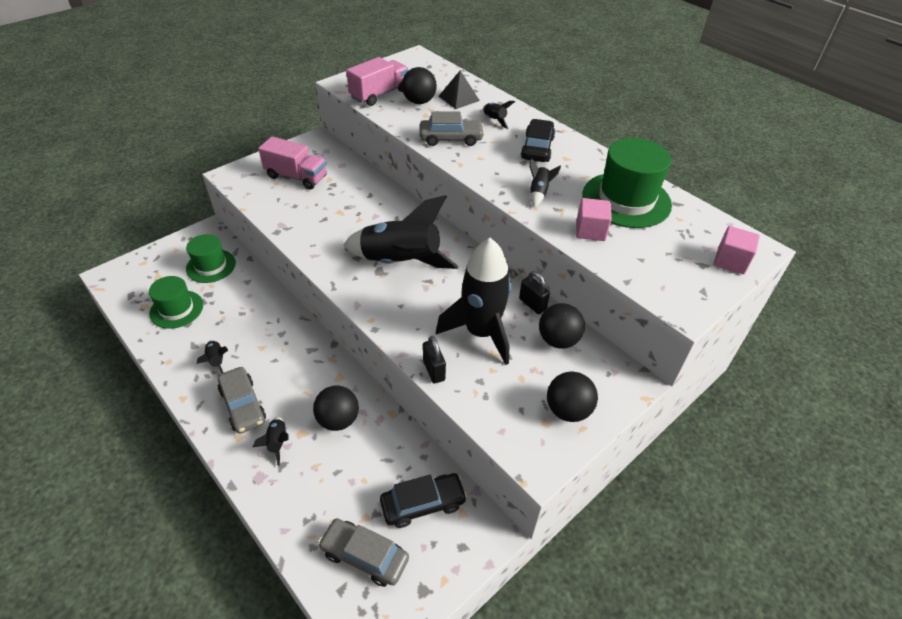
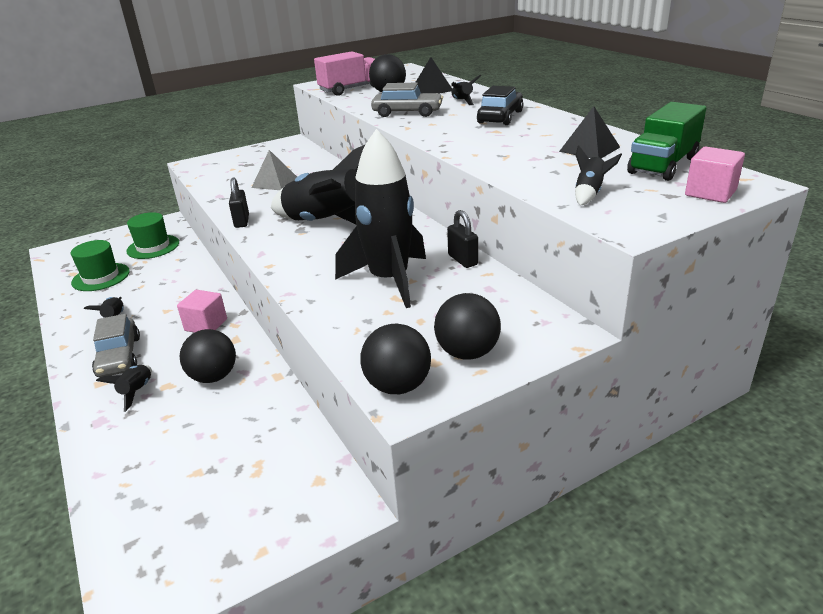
camera: 15 degrees right, 15 degrees down
pink truck [258,136,327,190] -> none
grey car [318,518,409,587] -> none
black car [380,473,467,528] -> none
black padlock [423,336,446,383] -> black padlock moved to [229,178,249,228]
black rocket [530,158,561,207] -> black rocket moved to [575,145,622,205]
black ball [539,303,585,349] -> black ball moved to [360,323,431,394]
pink cube [576,198,612,241] -> pink cube moved to [177,290,227,333]
green hat [583,138,672,228] -> black pyramid [559,106,620,158]
none -> grey pyramid [251,150,297,190]
none -> green truck [627,102,706,181]

